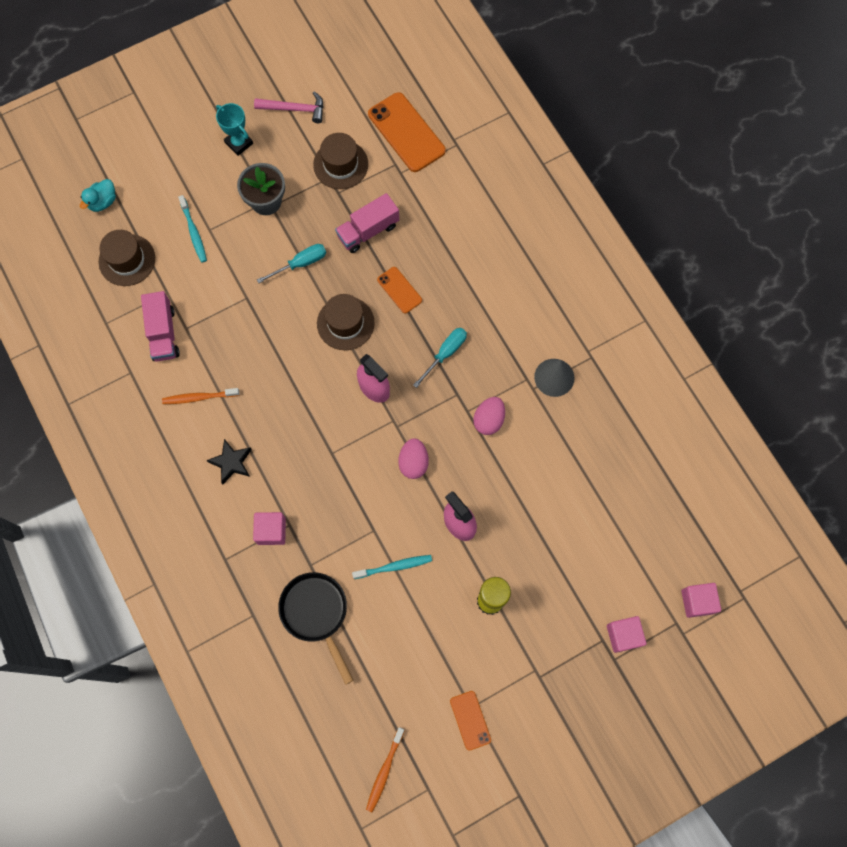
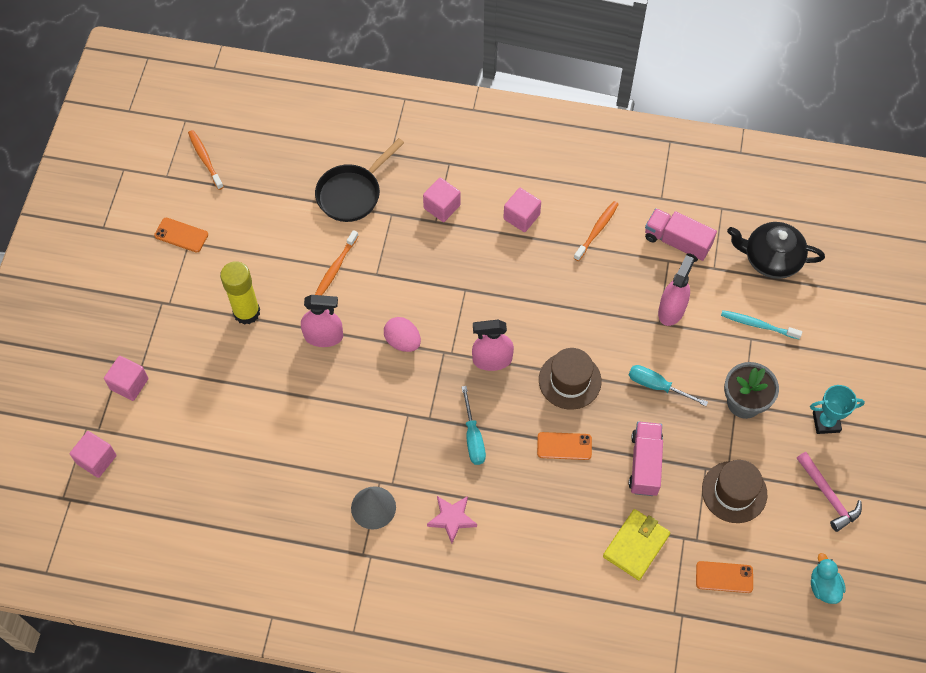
camera: 130 degrees right, 10 degrees down
turquoise duck [80,179,116,212] -> turquoise duck moved to [811,553,846,604]
brown hat [99,230,155,286] -> black teapot [727,222,825,279]
black star [206,439,252,484] -> pink cube [503,188,541,232]
pink hammer [254,91,324,123] -> pink hammer turned 75 degrees counterclockwise [797,452,862,532]
turquoise screwdriver [257,244,326,283] -> turquoise screwdriver turned 105 degrees clockwise [629,365,708,406]
black pan [278,572,354,685] -> black pan turned 120 degrees clockwise [315,138,404,222]
turquoise toothbrush [352,555,432,579] -> orange toothbrush [315,230,359,295]
orange phone [368,92,446,172] -> orange phone [696,561,753,593], size x0.54
pink egg [473,397,505,435] -> none
none -> pink star [427,496,477,543]
none -> yellow wallet [603,509,670,580]
none -> pink spray bottle [658,255,694,326]

